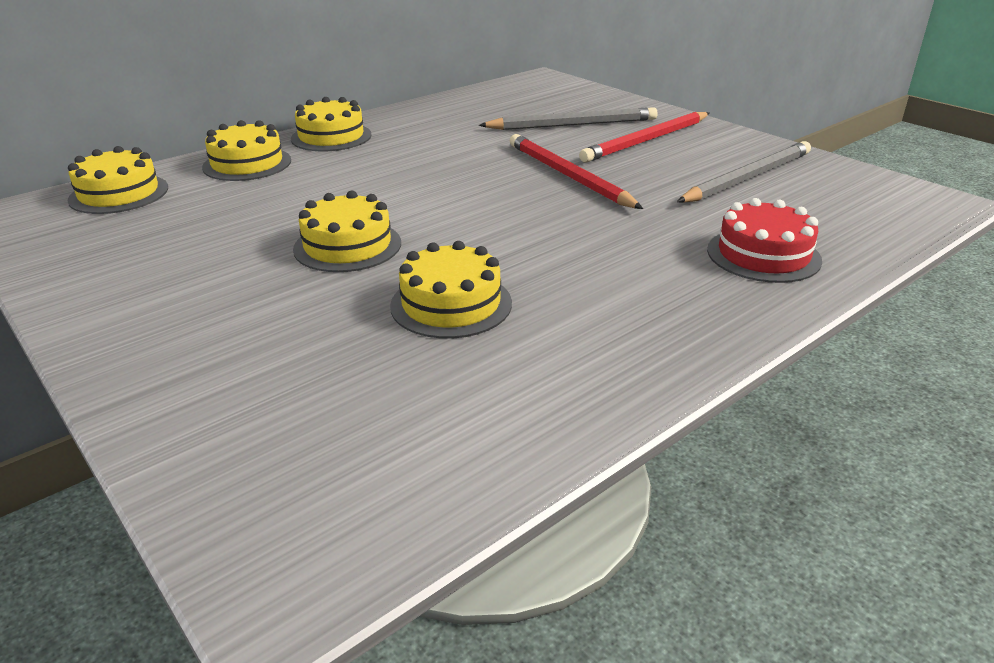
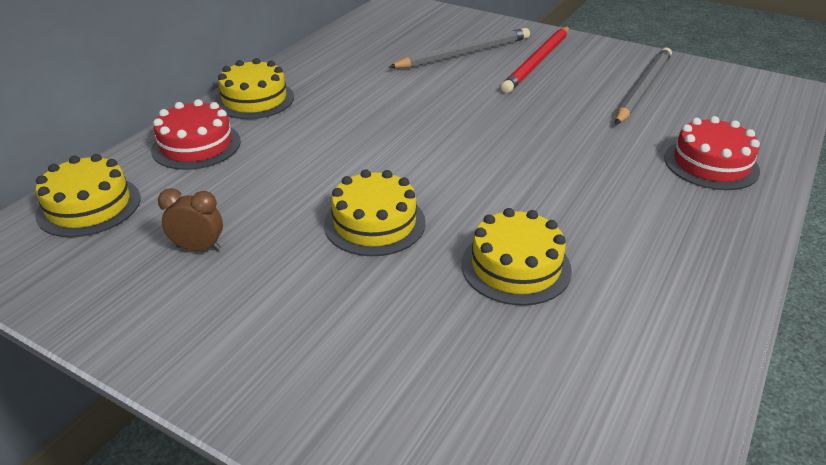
camera: 20 degrees left, 5 degrees up
yellow cake [202,120,291,181] -> red cake [151,99,241,170]
red pencil [510,134,643,209] -> none
none -> brown clock [158,188,223,251]

